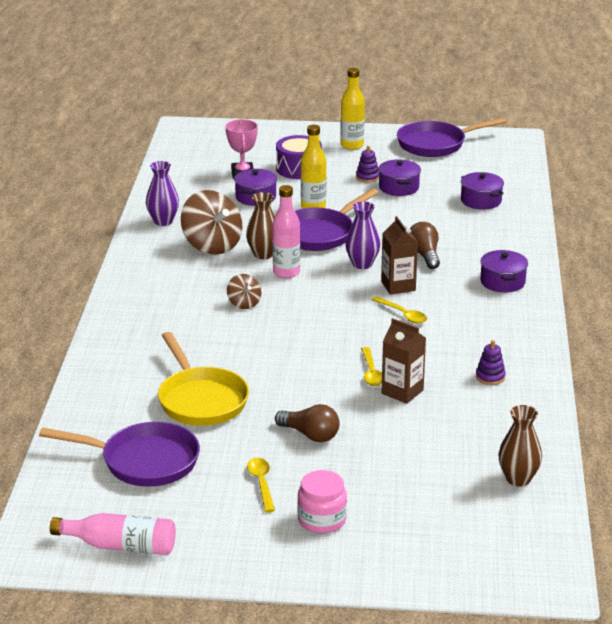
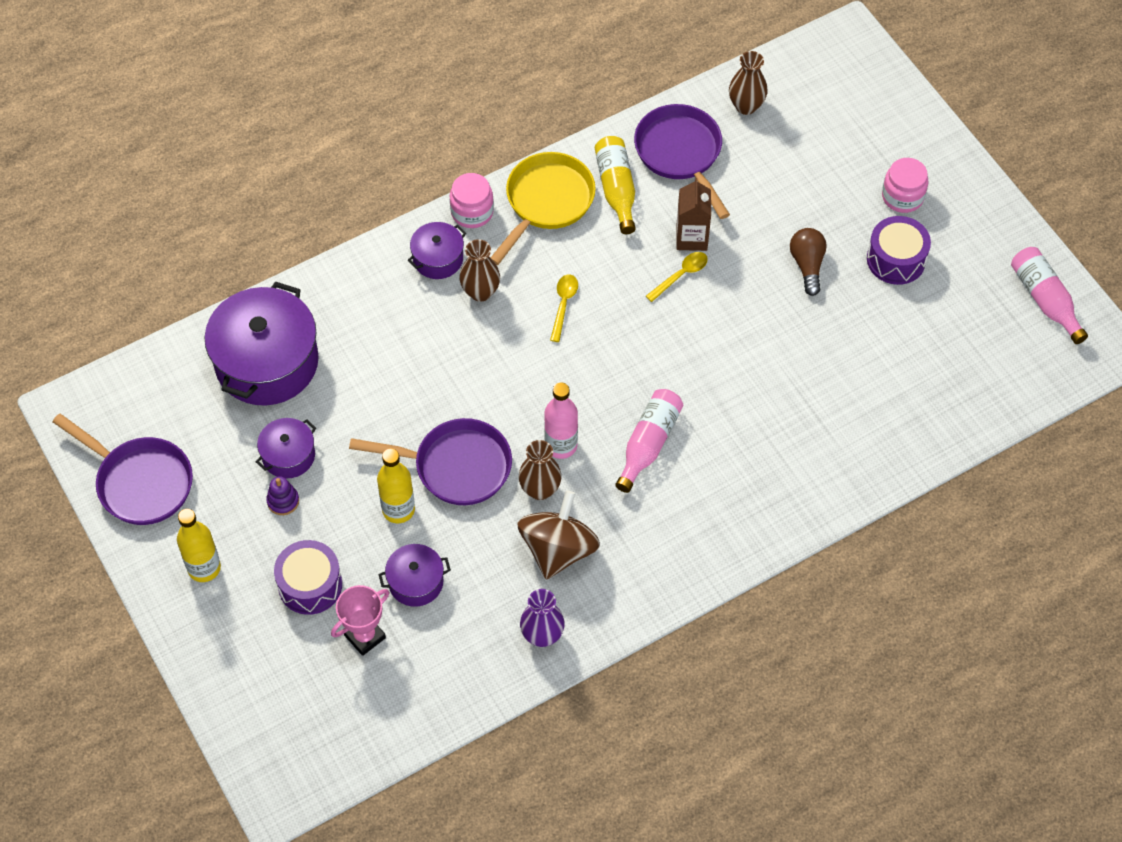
camera: 125 degrees left, 30 degrees up
purple pan [39,422,200,487] -> purple pan moved to [634,104,730,219]
yellow pan [158,332,249,426] -> yellow pan moved to [491,152,596,265]
brown spinning top [227,274,261,309] -> pink bottle [615,389,683,493]
yellow spoon [247,458,275,512] -> purple drum [867,216,931,285]
purple vase [345,201,380,269] -> none
brown carton [381,216,418,295] -> none
brown light bulb [410,222,440,269] -> none
purple pot [461,172,504,210] -> purple pot [205,281,319,405], size x1.99
purple stacking toy [476,340,506,385] -> yellow bottle [595,136,636,234]
none -> pink jar [450,173,494,228]
none -> brown vase [460,239,500,302]

